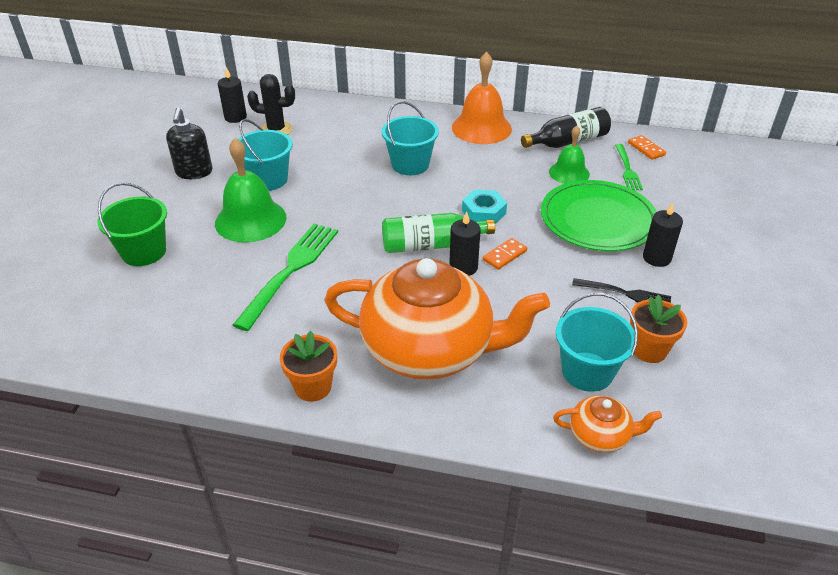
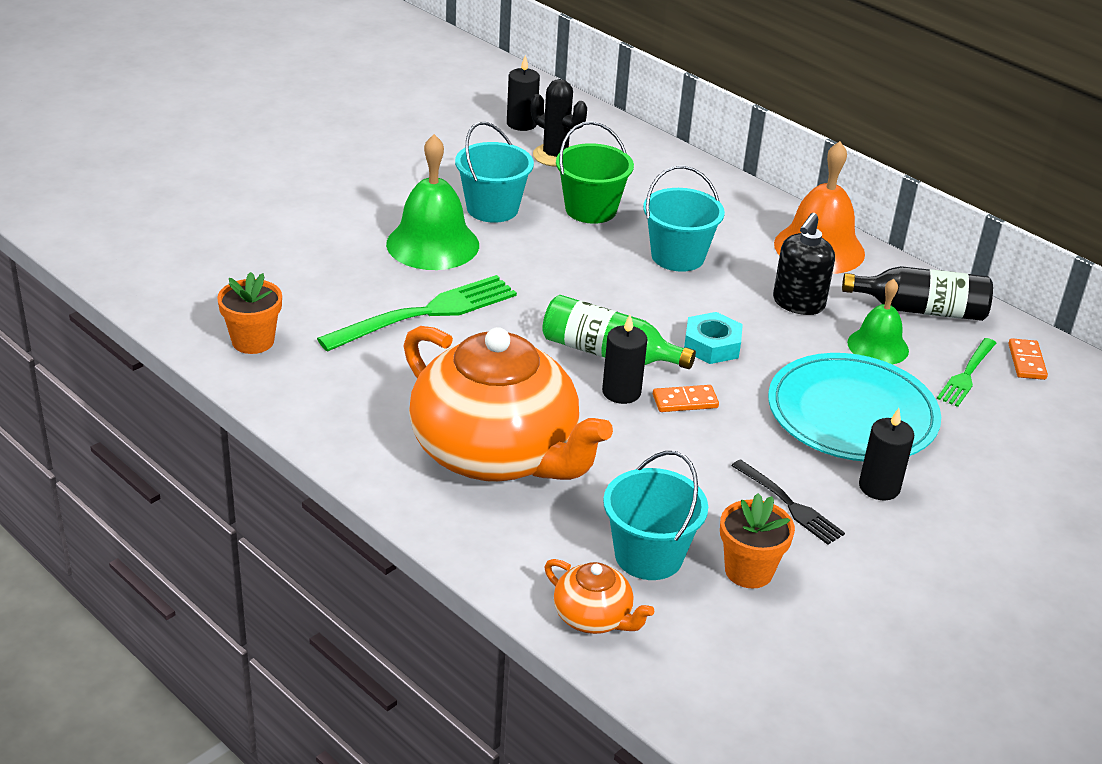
camera: 30 degrees right, 5 degrees down
green bucket [97,182,167,266] -> green bucket moved to [556,121,634,224]
black soap dispenser [166,108,212,179] -> black soap dispenser moved to [773,213,835,315]
orange flower pot [280,331,337,402] -> orange flower pot moved to [217,272,282,354]
green plate [541,180,657,251] -> turquoise plate [768,353,941,461]

